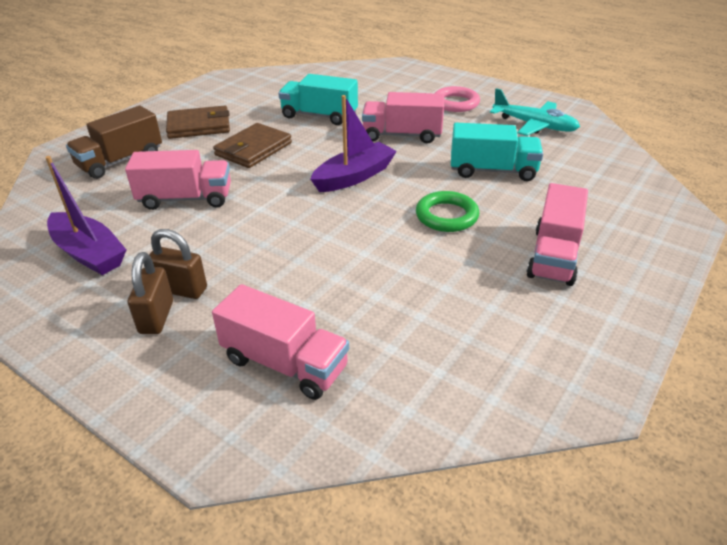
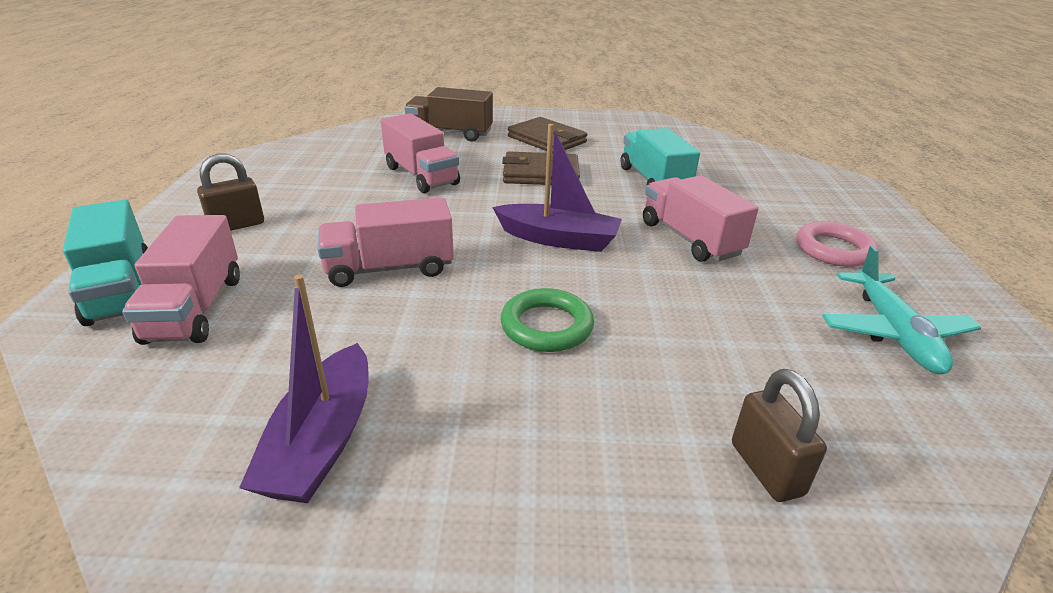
camera: 55 degrees right, 5 degrees down
purple boat [45,156,126,275] -> purple boat moved to [239,274,368,503]
brown padlock [149,229,207,299] -> brown padlock moved to [732,369,827,502]
turquoise truck [451,123,543,181] -> turquoise truck moved to [63,200,148,326]
pink truck [526,183,588,286] -> pink truck moved to [318,197,454,287]

